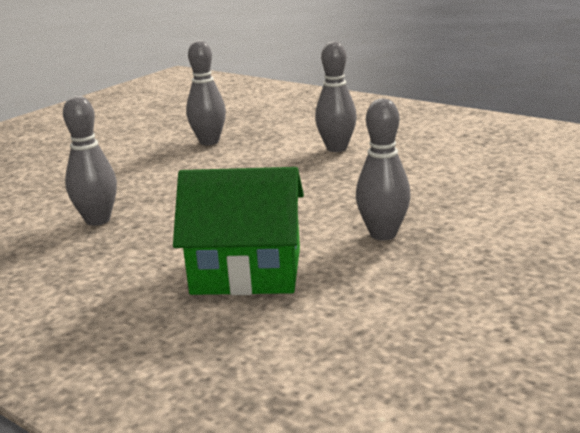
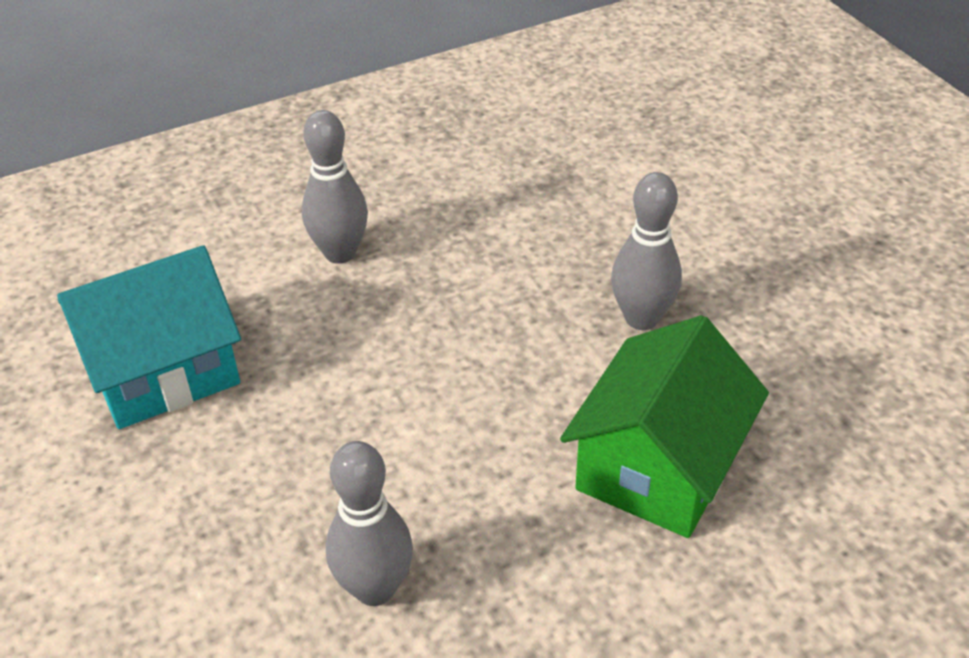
camera: 65 degrees left, 20 degrees up
grey bowling pin [186,40,226,145] -> turquoise house [57,245,241,429]

